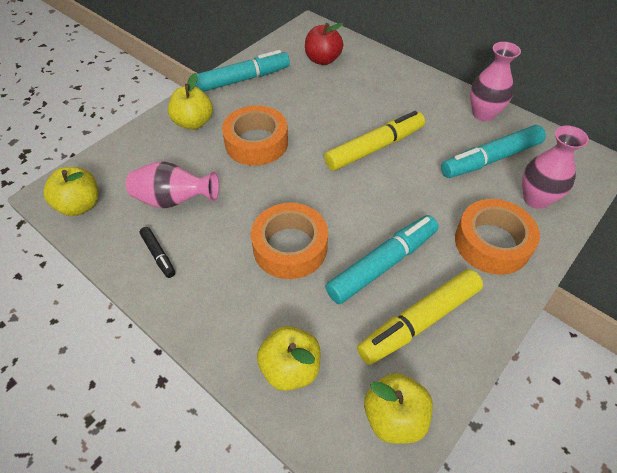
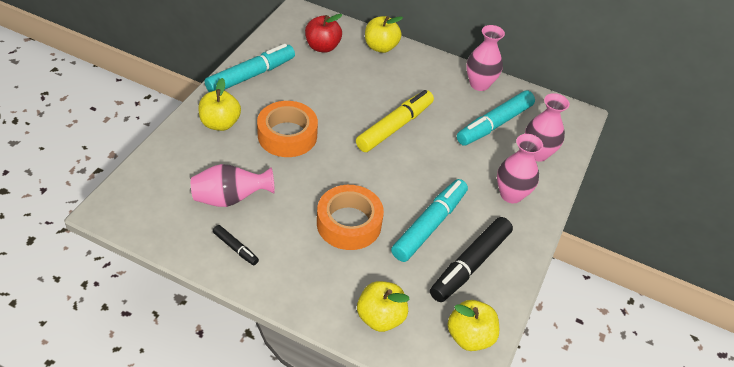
camera: 20 degrees left, 5 degrees down
yellow apple [43,167,98,216] -> yellow apple moved to [365,16,403,53]
yellow marker [357,269,483,365] -> black marker [430,217,513,302]
orange tape [455,199,540,275] -> pink vase [497,134,543,203]

